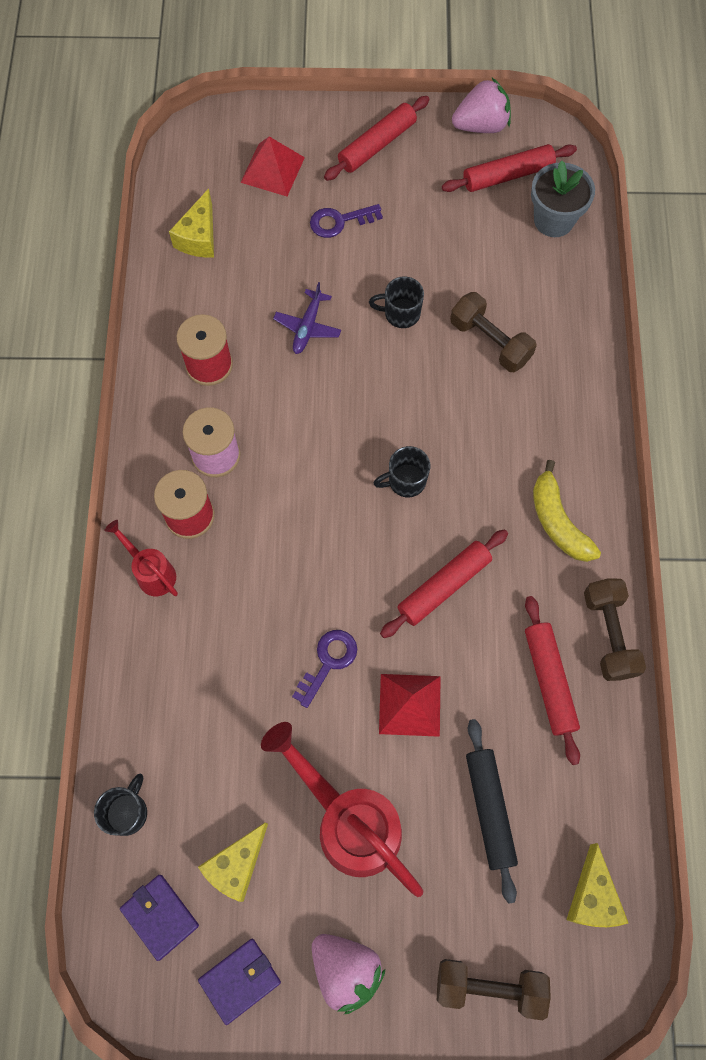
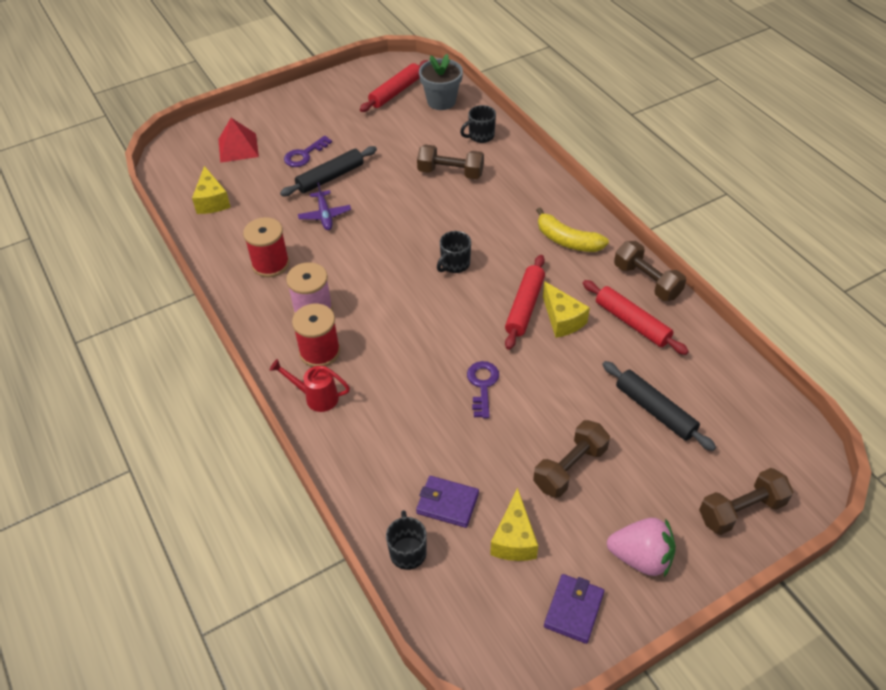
camera: 30 degrees left, 20 degrees down
purple wallet [120,875,199,961] -> purple wallet moved to [416,476,479,528]
red watering can [261,722,423,897] -> brown dumbbell [533,420,610,498]
red rolling pin [324,96,430,181] -> none
black mug [369,276,424,328] -> black mug moved to [460,105,496,143]
red pyramid [379,674,441,737] -> none
pink strawberry [452,78,511,133] -> none
yellow cheese [567,843,628,927] -> yellow cheese moved to [543,281,590,338]
none -> black rolling pin [280,146,377,196]

